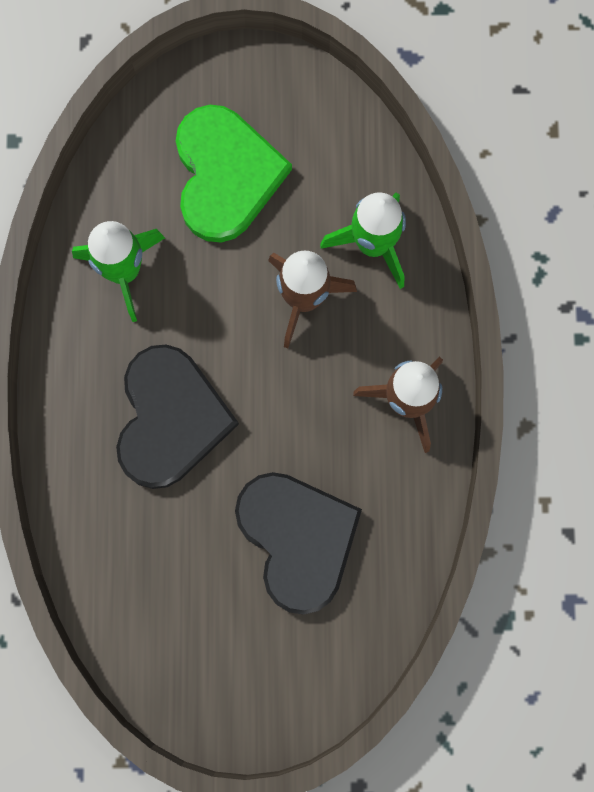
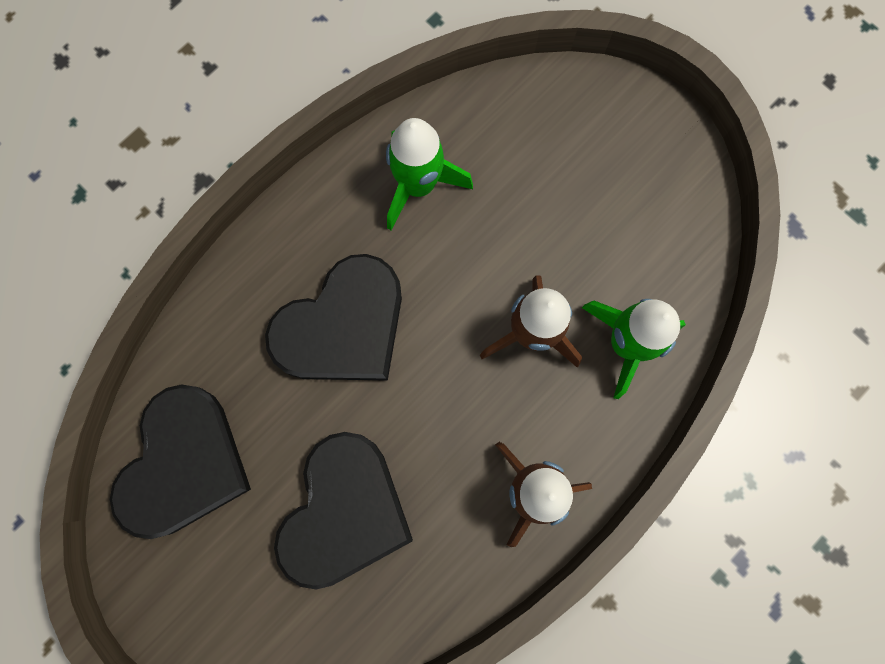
camera: 45 degrees right, 0 degrees up
green heart [176,105,292,243] -> none
none -> black heart [110,384,251,539]

